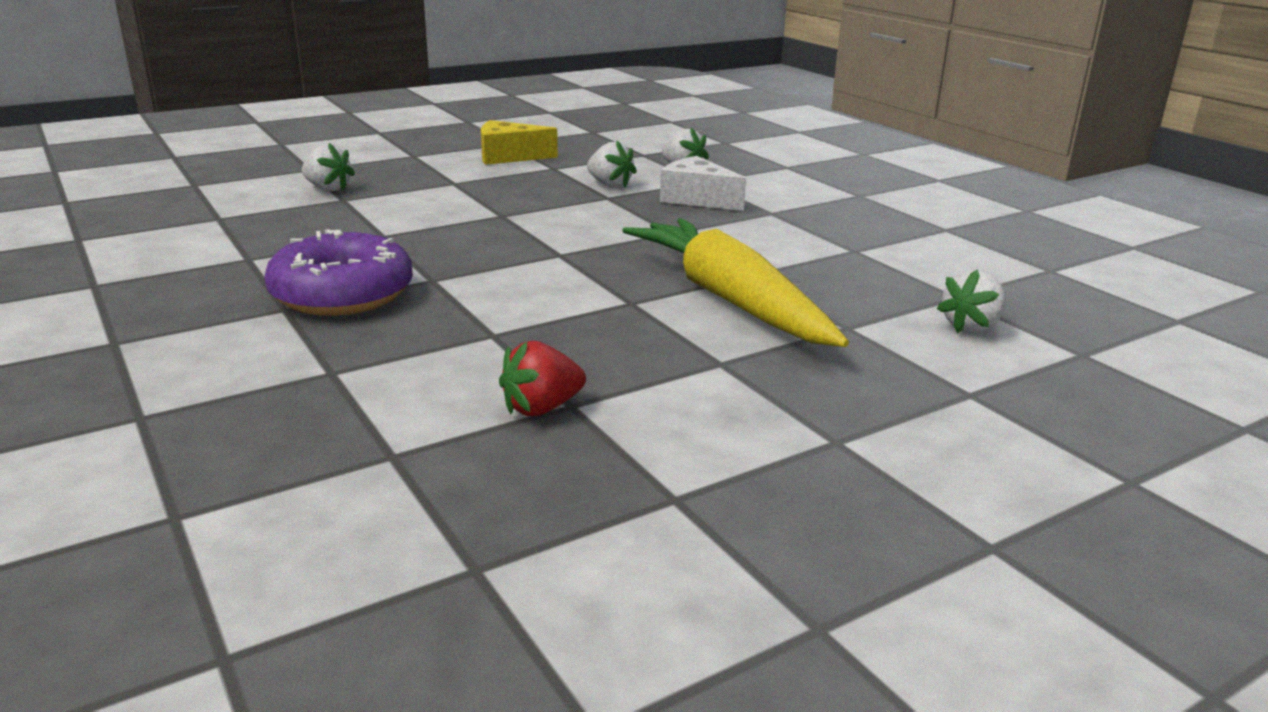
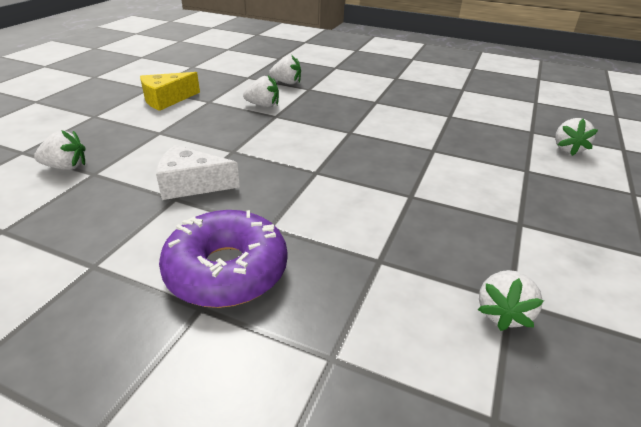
camera: 35 degrees left, 10 degrees up
red strawberry [499,341,586,416] -> white strawberry [477,270,544,331]
yellow carrot [622,218,849,347] -> none
white cheese [660,156,746,211] -> white cheese moved to [156,145,240,200]

